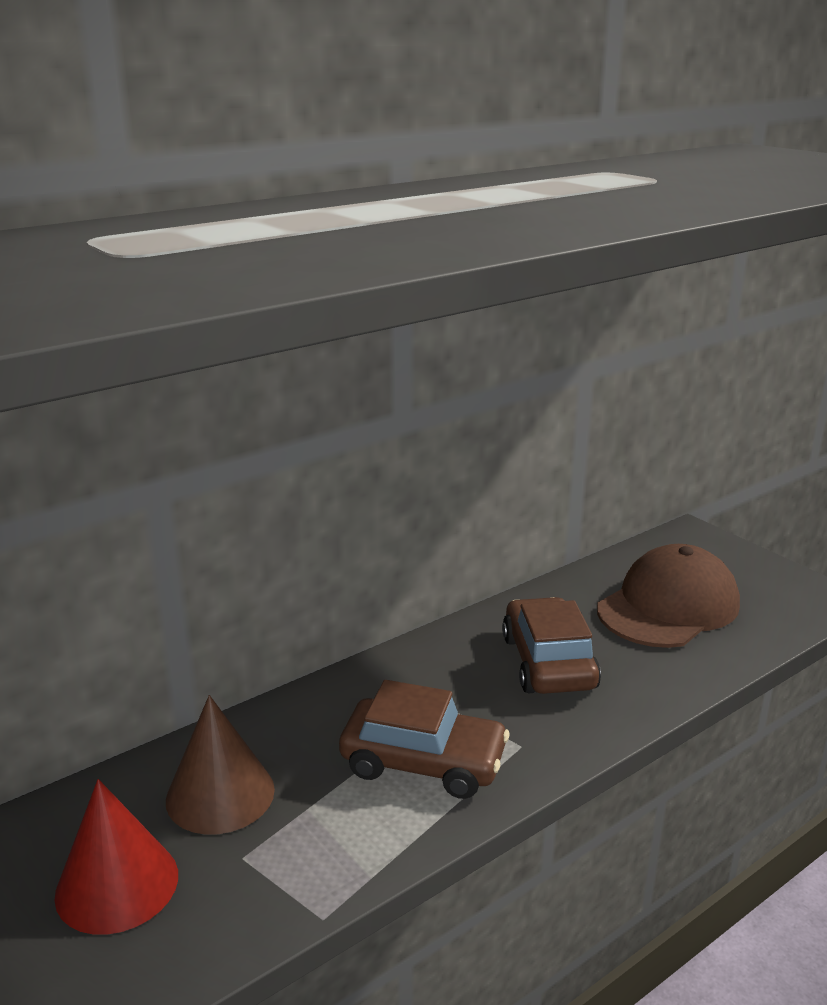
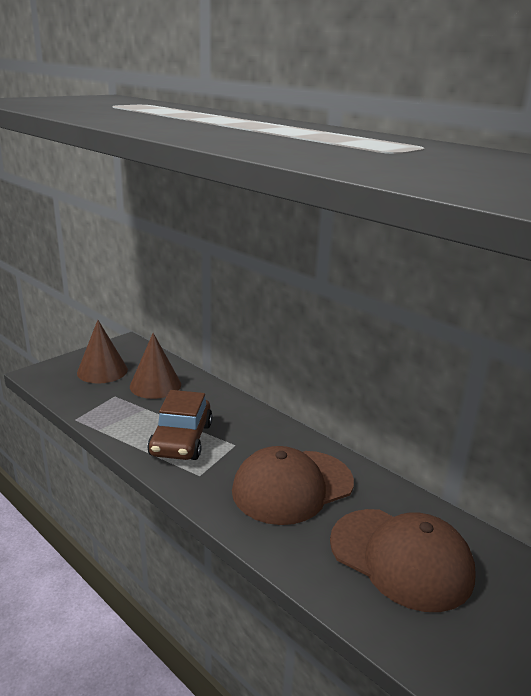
camera: 80 degrees right, 0 degrees up
red cone [54,779,178,935] -> brown cone [77,320,128,384]
brown car [502,597,601,694] -> brown cap [232,446,354,525]

